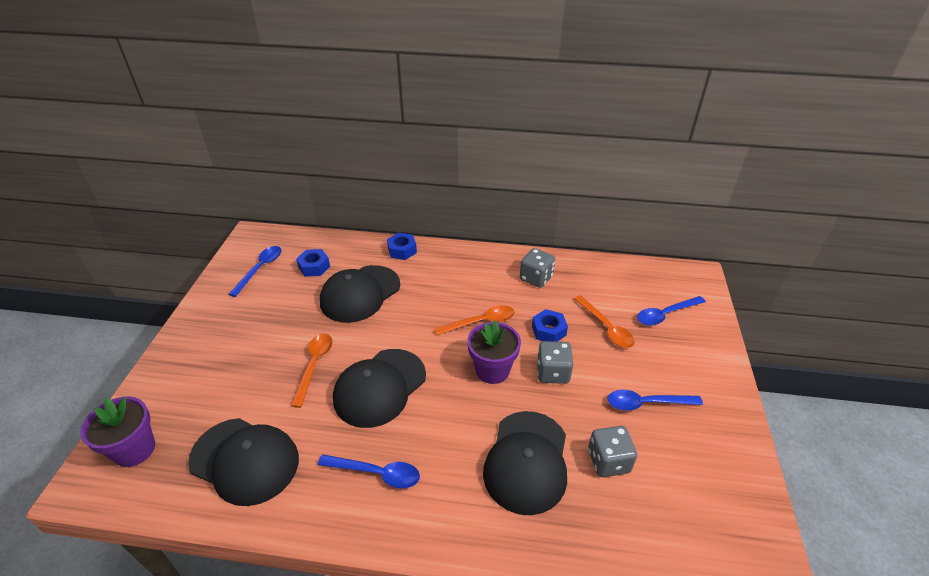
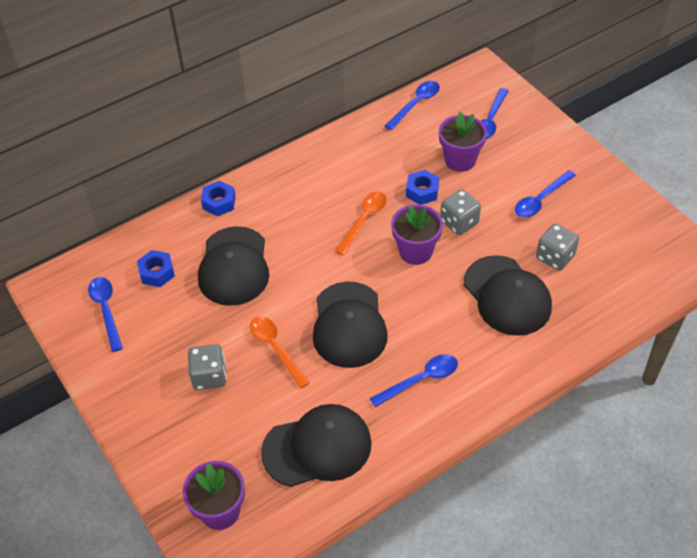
camera: 40 degrees left, 10 degrees up
grey dice [520,248,555,288] -> grey dice moved to [188,344,227,390]
orange spoon [574,295,635,348] -> purple flower pot [439,112,487,172]
none -> blue spoon [385,81,440,130]

